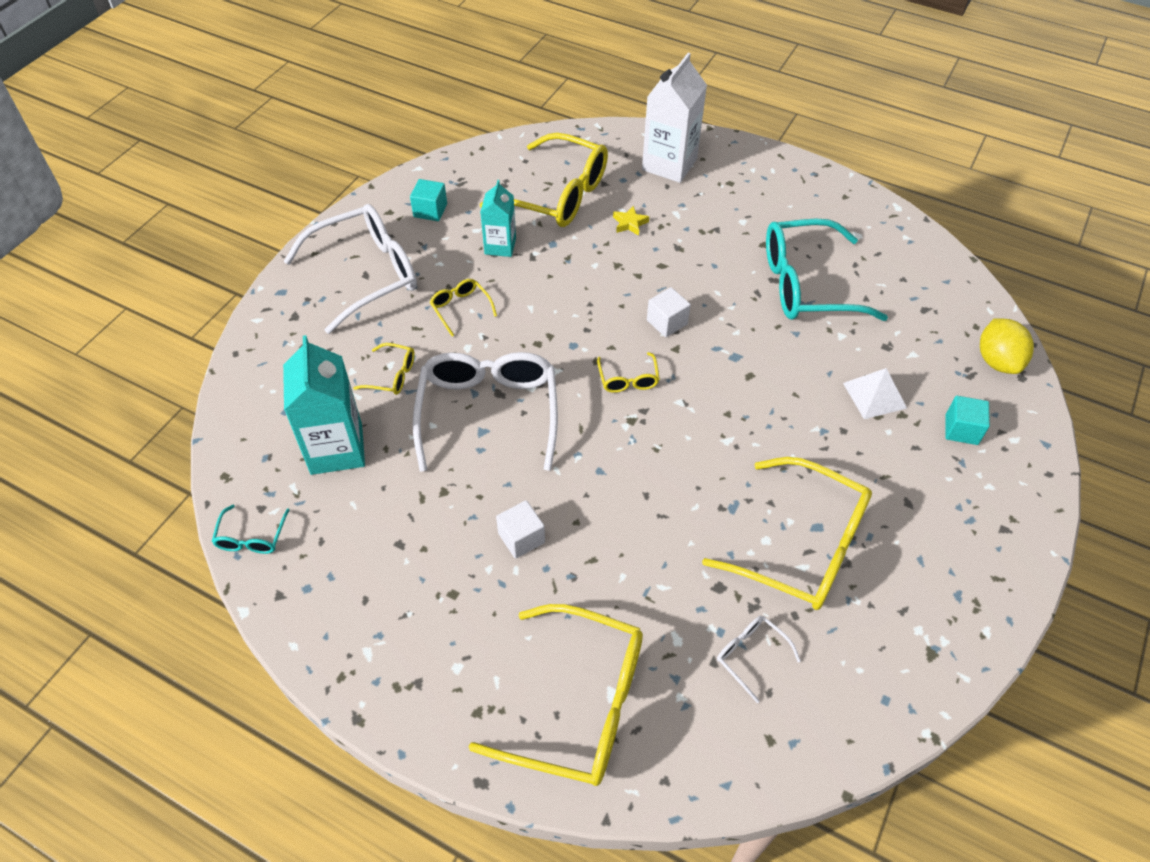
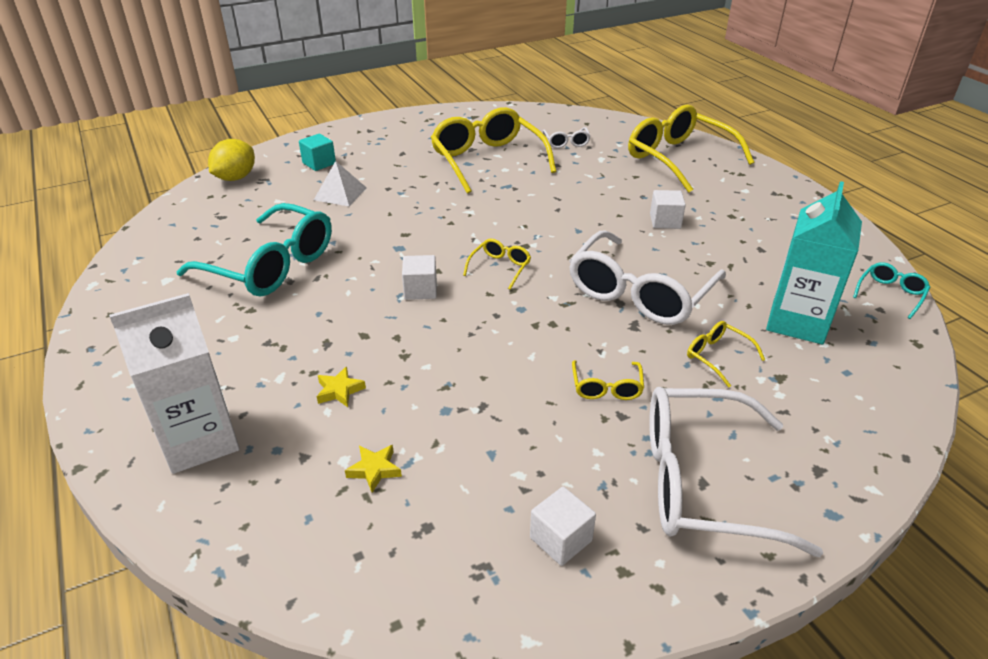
camera: 145 degrees left, 15 degrees down
turquoise cube [410,179,447,221] -> white cube [530,487,596,566]
yellow glasses [480,133,608,227] -> yellow star [345,445,402,493]
turquoise carton [480,180,516,257] -> none

